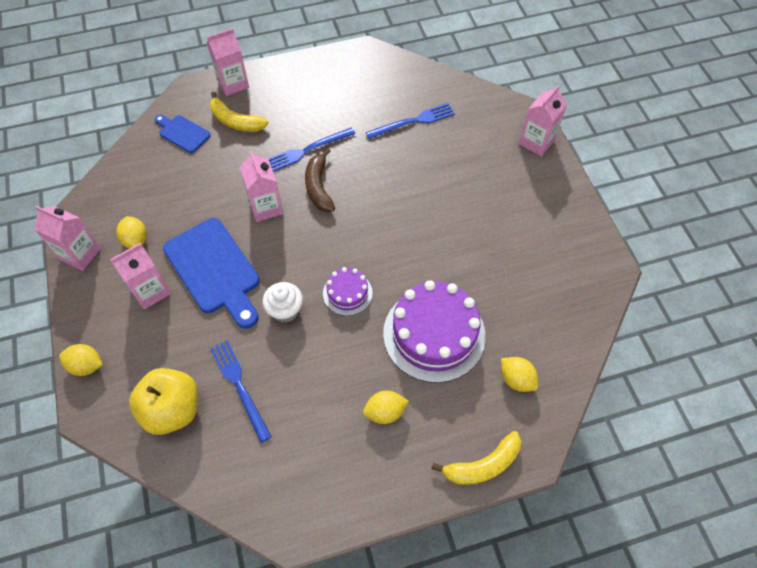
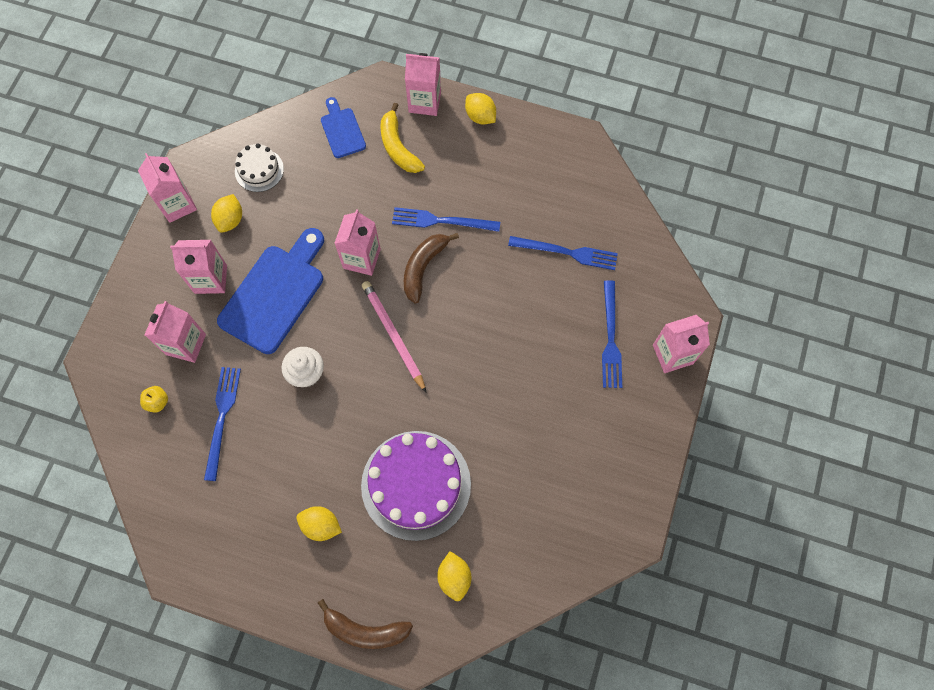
camera: 35 degrees right, 10 degrees up
yellow lemon [59,344,103,376] -> yellow lemon moved to [465,93,496,125]
yellow apple [129,368,198,435] -> yellow apple [140,386,168,413], size x0.42
blue cutting board [163,218,260,329] -> blue cutting board turned 150 degrees counterclockwise [217,228,324,354]
purple cake [323,267,373,316] -> none
yellow banana [431,431,521,485] -> brown banana [318,599,413,649]
none -> pink carton [145,301,206,363]
none -> white cake [235,143,284,192]
none -> pink pencil [362,281,426,393]
none -> blue fork [602,280,622,388]

